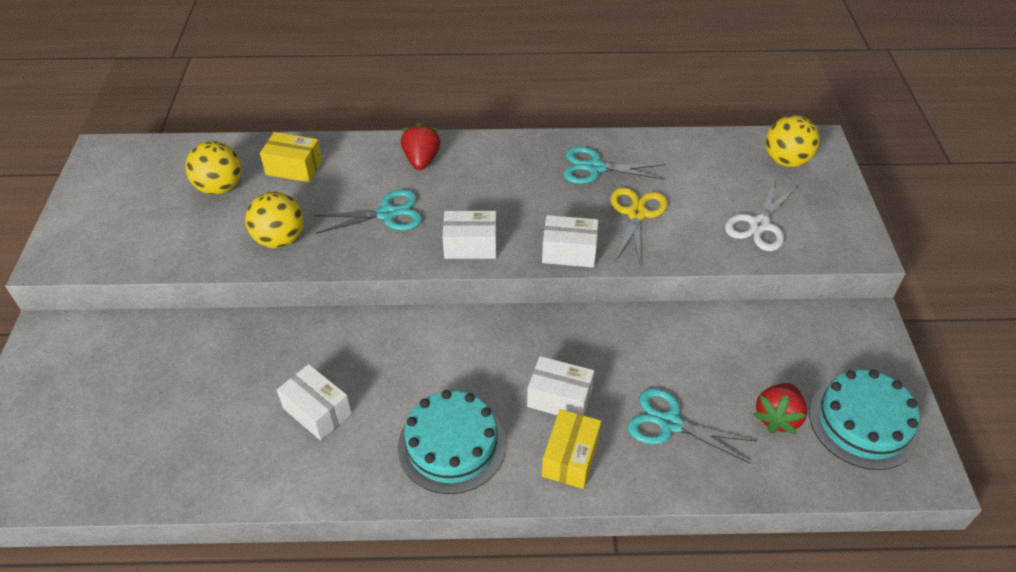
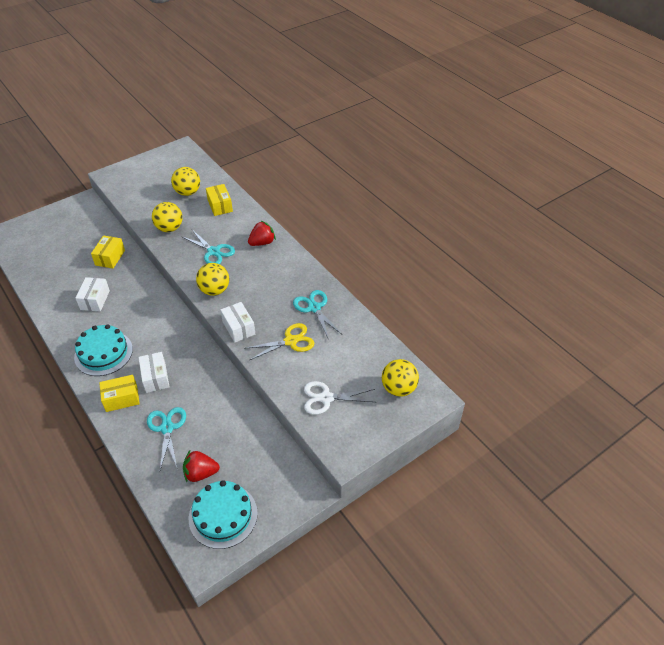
camera: 55 degrees right, 0 degrees up
white box [442,211,497,259] -> yellow ball [196,263,229,296]
none -> yellow box [91,235,125,269]

